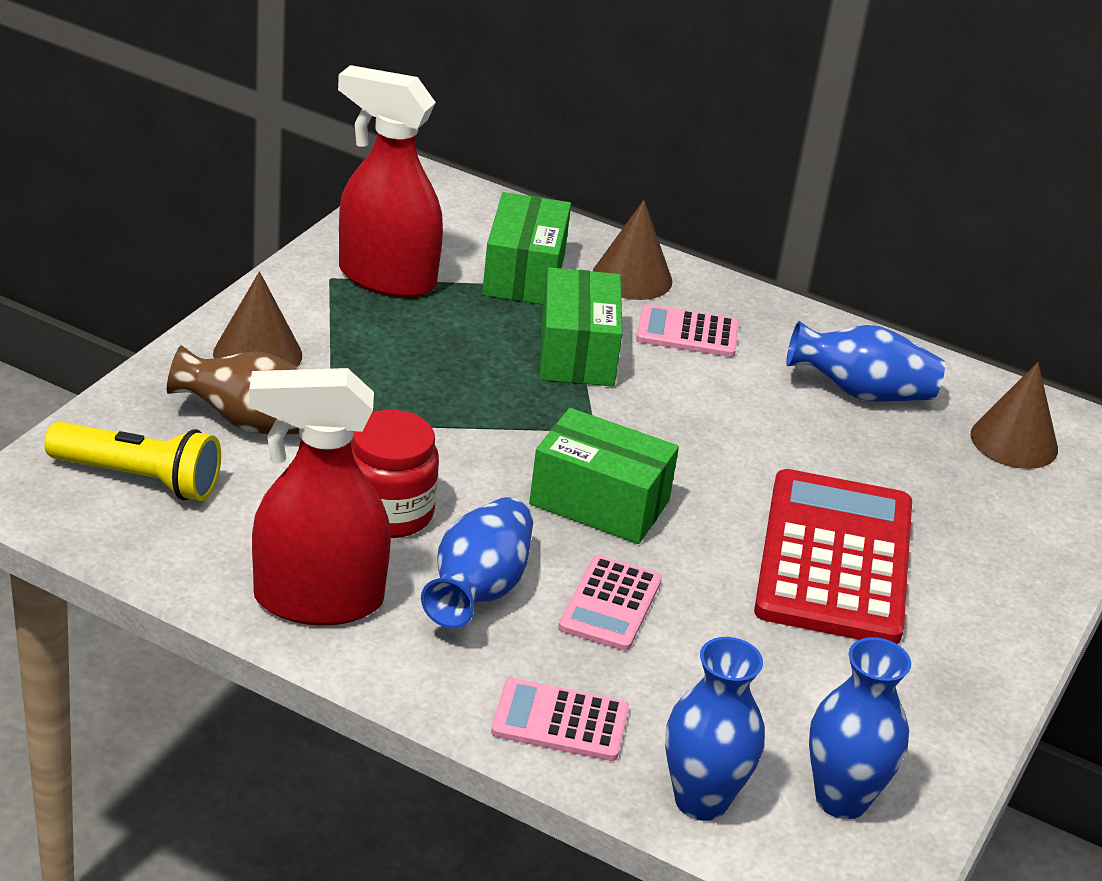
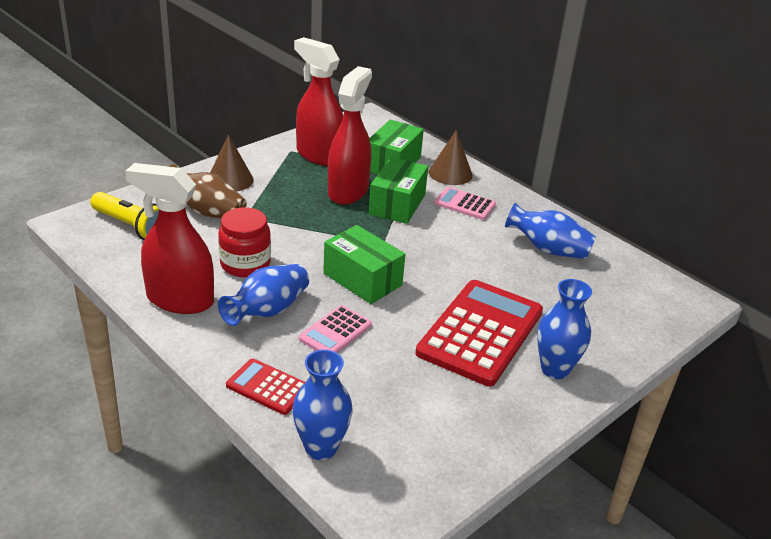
camera: 20 degrees right, 0 degrees up
pink calculator [491,678,629,761] -> red calculator [226,358,305,415]
blue vase [809,637,911,819] -> blue vase moved to [537,279,592,379]
brown cone [971,362,1058,469] -> none
none -> red spray bottle [328,66,372,205]

